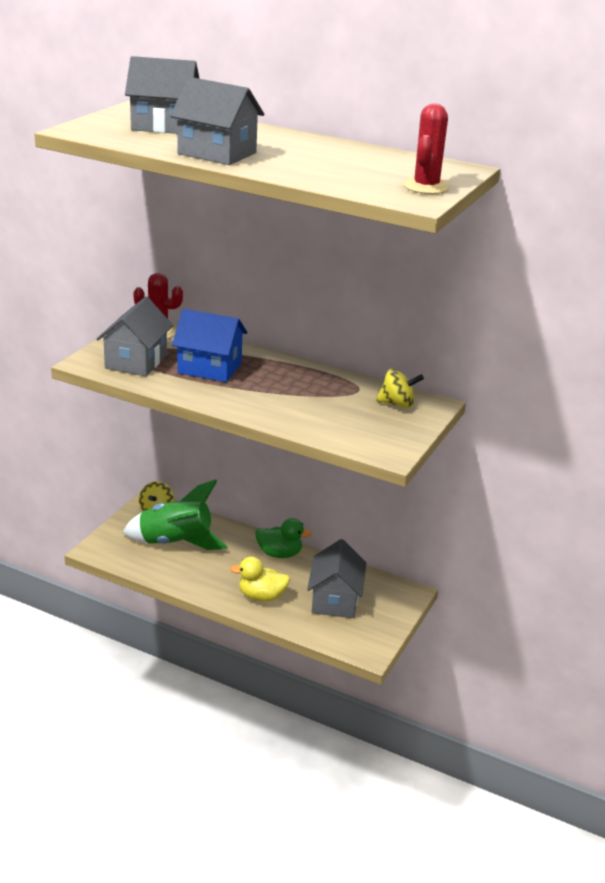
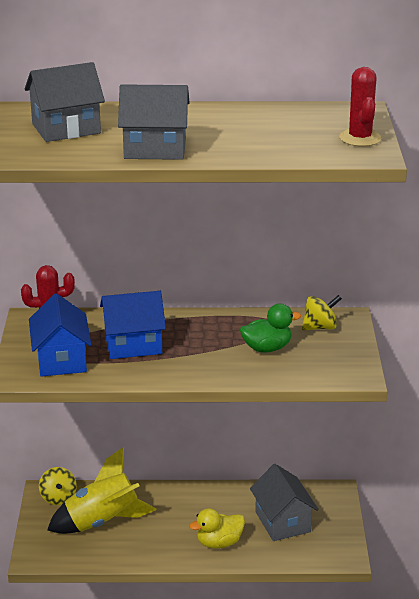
camera: 25 degrees left, 0 degrees up
grey house [97,297,173,376] -> blue house [29,293,91,377]
green rocket [123,479,228,550] -> yellow rocket [47,447,157,534]
green duck [255,518,312,558] -> green duck moved to [240,304,301,353]

